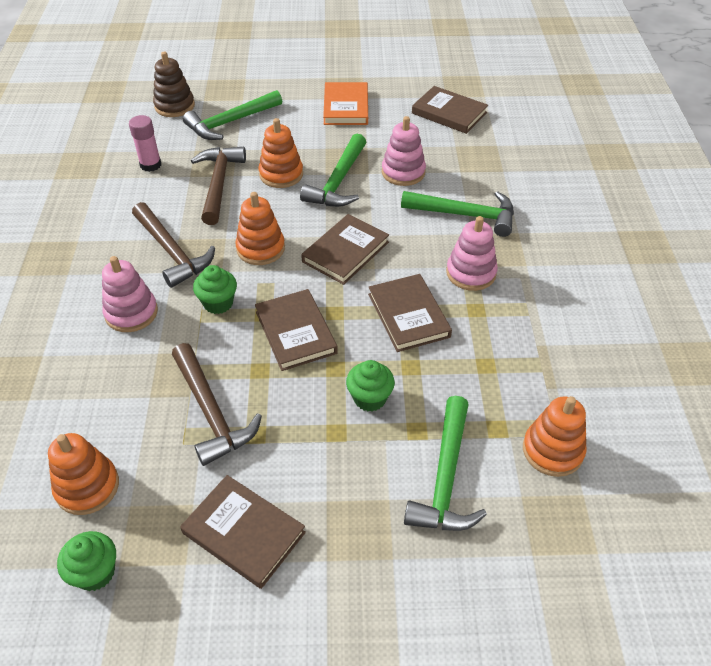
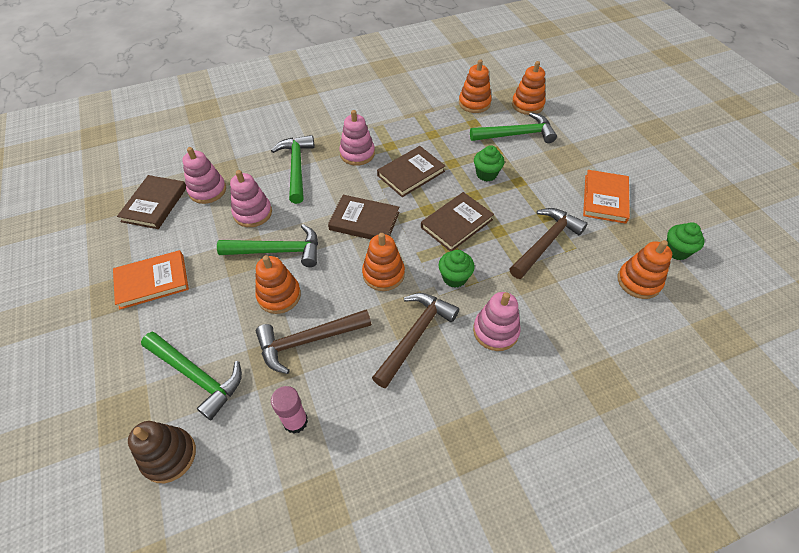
camera: 110 degrees left, 5 degrees up
brown book [180,475,306,589] -> orange book [583,170,630,224]
none -> pink stacking toy [182,147,226,204]
none -> orange stacking toy [512,61,546,115]

